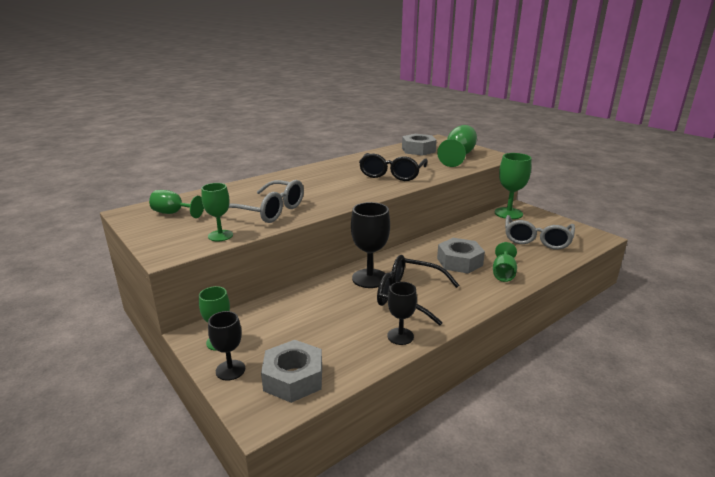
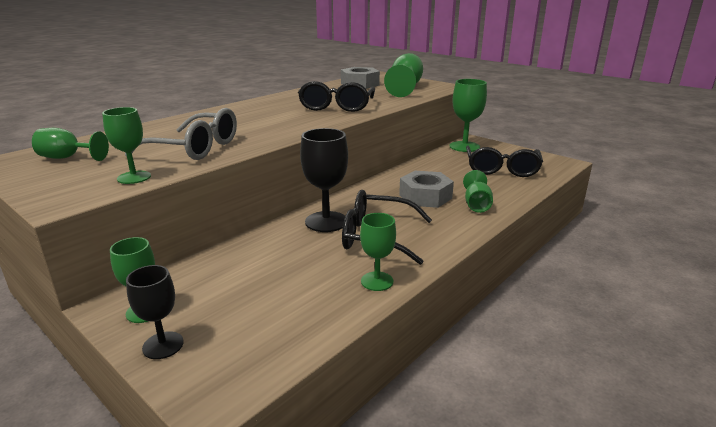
camera: 10 degrees left, 0 degrees up
grey nut [261,340,322,403] -> none
black goblet [387,282,417,345] -> green goblet [360,213,396,291]
grey glasses [505,215,575,250] -> black glasses [466,145,543,177]

